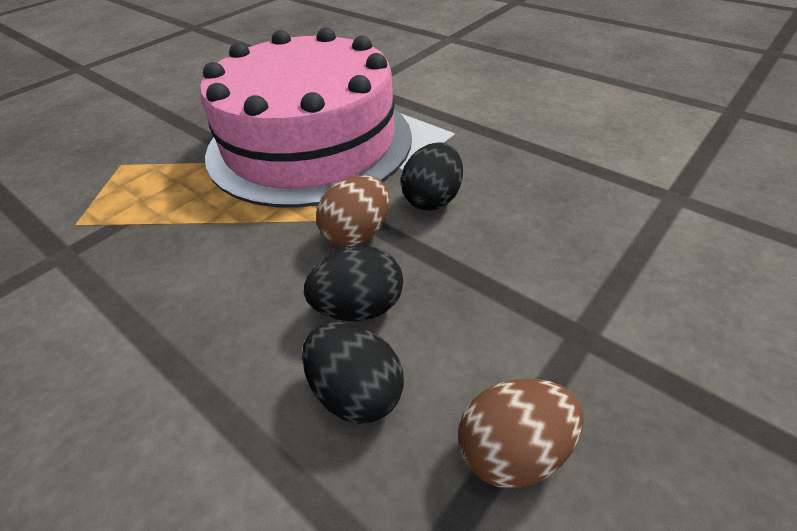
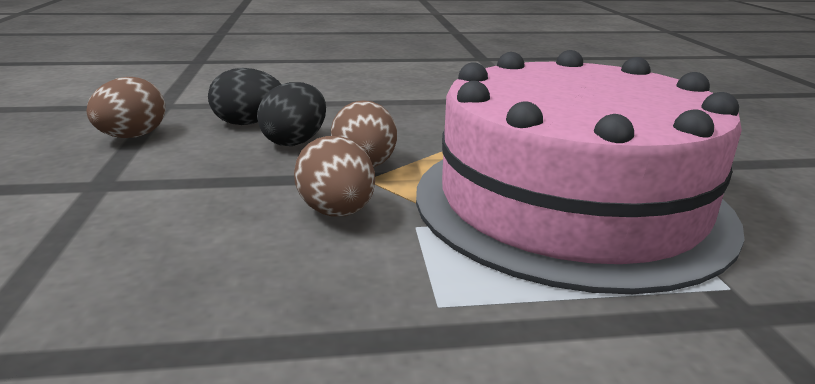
camera: 130 degrees right, 20 degrees down
black egg [401,142,463,211] -> brown egg [294,136,375,217]

